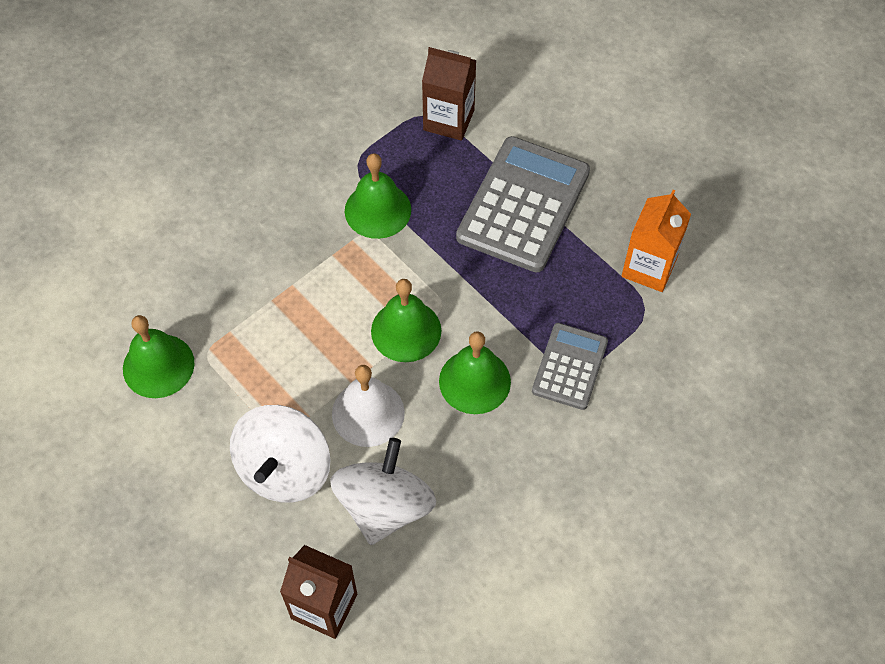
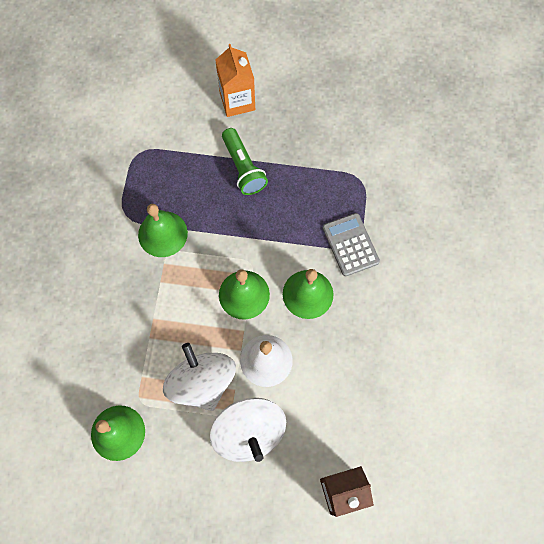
camera: 40 degrees left, 10 degrees up
white spinning top [330,438,436,545] -> white spinning top moved to [163,343,236,411]
brown carton [422,47,476,141] -> none
grey calculator [456,136,590,272] -> green flashlight [222,128,268,195]
orange carton [622,190,691,292] -> orange carton moved to [215,44,255,117]

